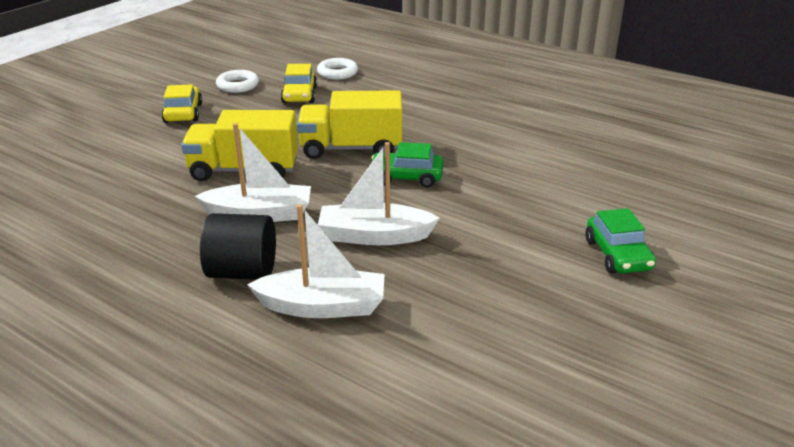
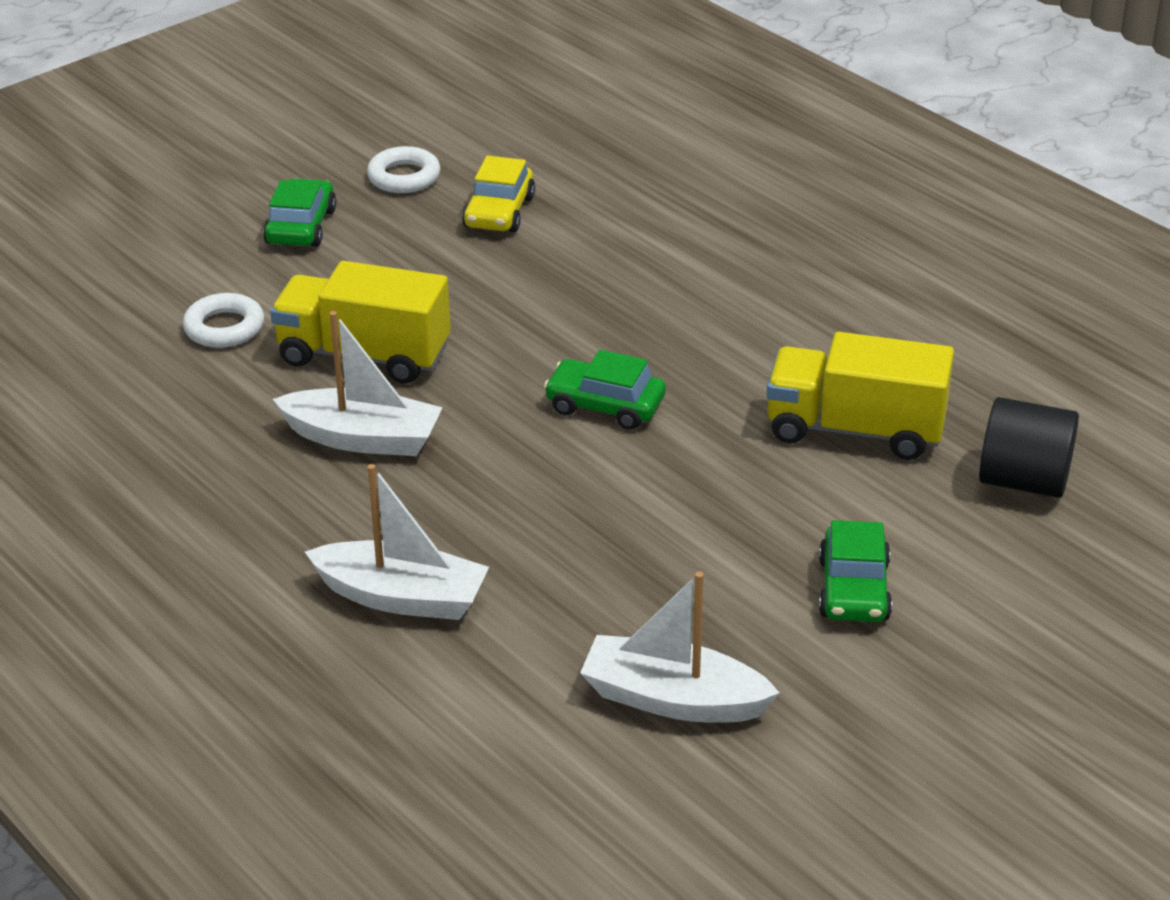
camera: 15 degrees right, 5 degrees up
yellow car [161,84,203,123] -> green car [263,178,337,247]
black cylinder [200,213,276,280] -> black cylinder moved to [979,397,1079,498]
yellow truck [297,90,402,159] -> yellow truck moved to [766,332,954,460]
white ring [317,58,358,80] -> white ring moved to [183,293,264,348]
white boat [318,142,440,245] -> white boat moved to [580,572,780,723]

